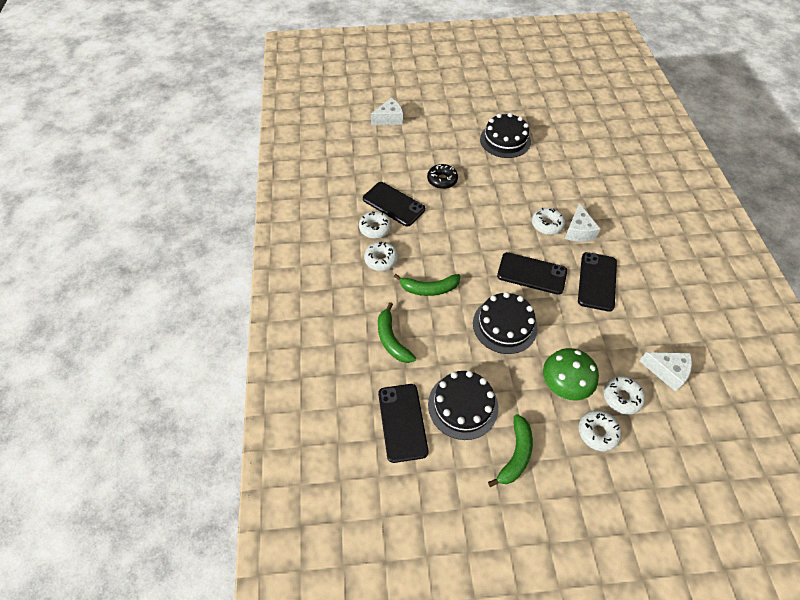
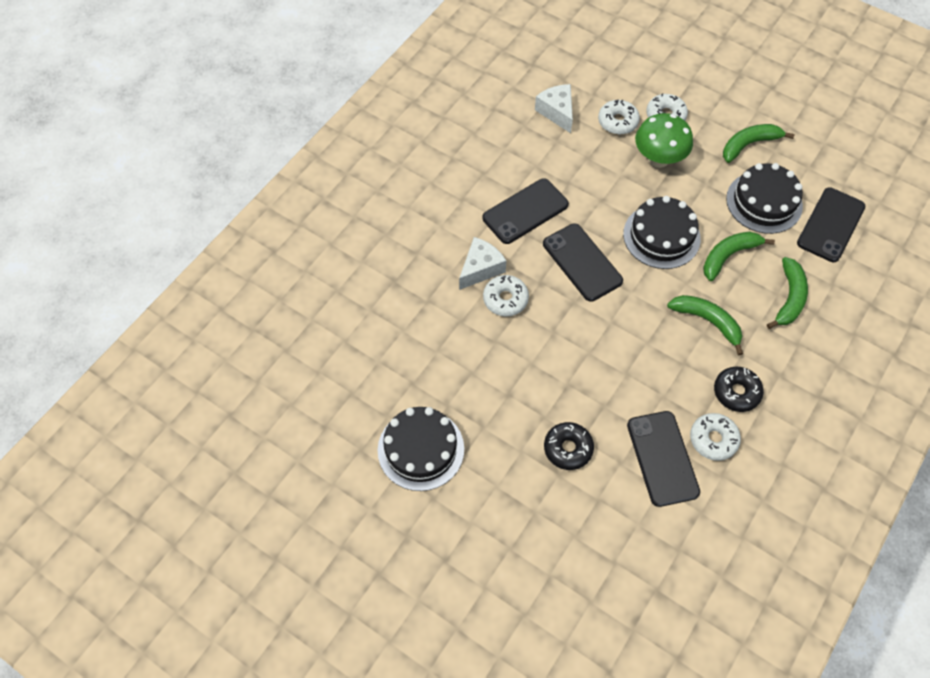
camera: 140 degrees left, 5 degrees up
white donut [364,242,398,271] -> black donut [714,367,764,412]
white cheese [371,98,403,125] -> none
none -> green banana [703,232,775,281]

